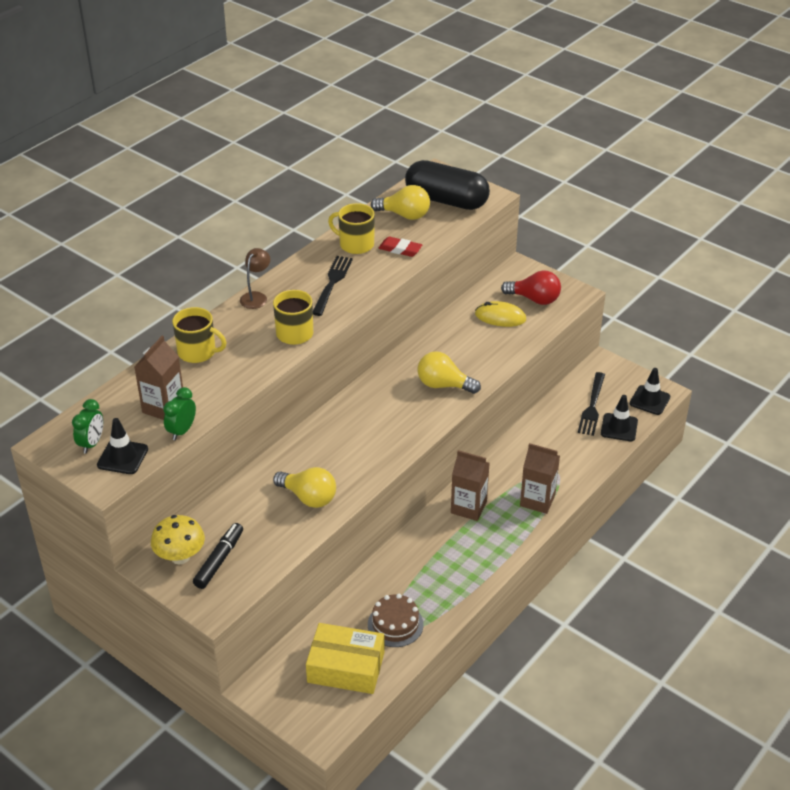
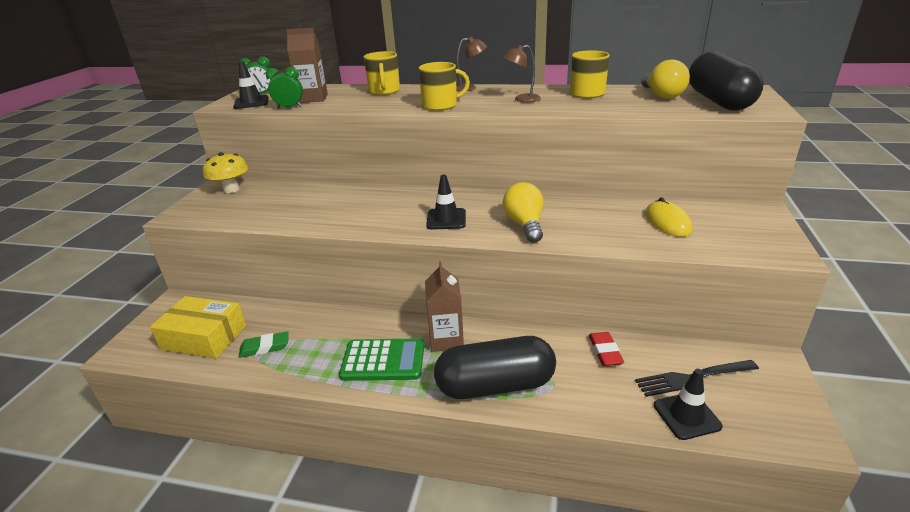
camera: 65 degrees right, 10 degrees down
black marker [193,523,243,589] -> none
yellow light bulb [273,467,336,508] -> none
yellow box [306,623,385,694] -> yellow box turned 60 degrees counterclockwise [150,296,246,359]
black fork [313,256,353,316] -> brown lamp [503,45,541,103]
brown cake [368,594,423,647] -> green eraser [239,331,289,358]
red eraser [378,237,422,257] -> red eraser moved to [589,332,624,366]
red light bulb [501,271,561,305] -> none
brown carton [520,443,560,514] -> black capsule [434,336,556,399]
black traffic cone [630,368,670,415] -> black traffic cone moved to [426,175,466,230]
none -> green calculator [339,338,424,381]

